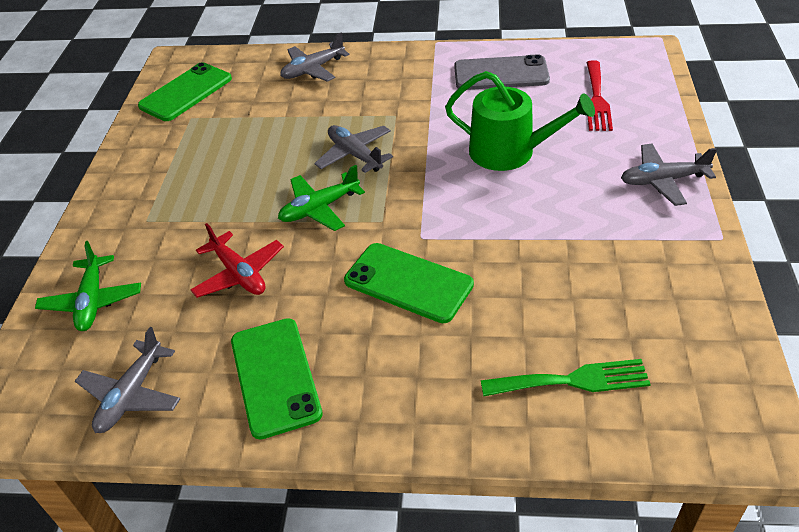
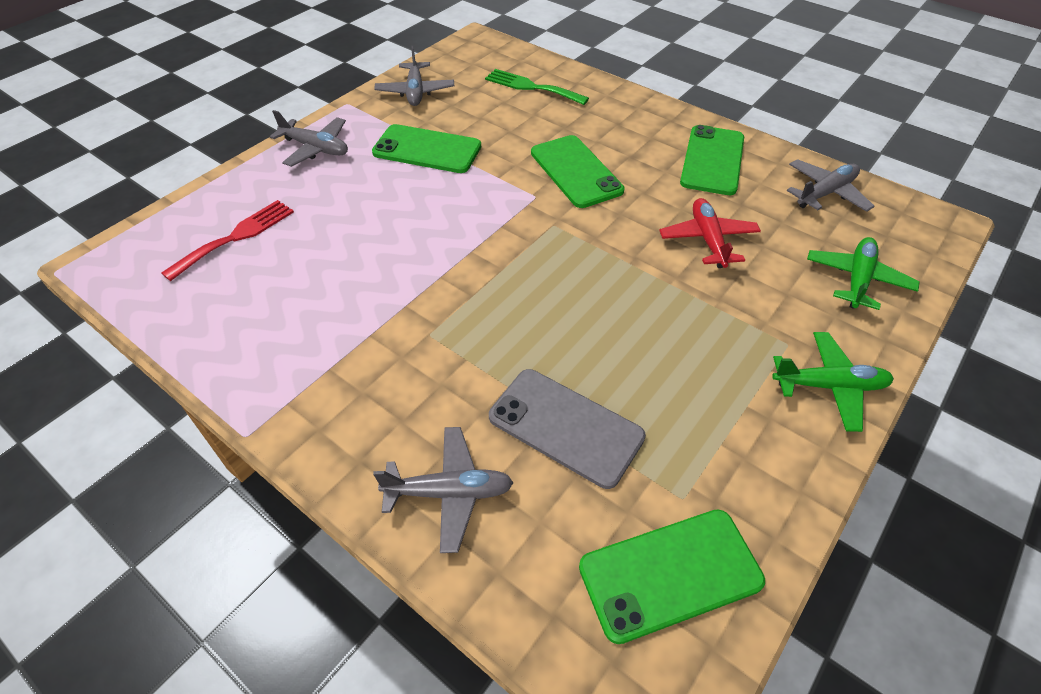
camera: 150 degrees left, 5 degrees up
green plane [278,165,365,231] -> green plane moved to [772,332,894,432]
grey plane [314,125,393,173] -> grey plane moved to [374,46,454,106]
green watering can [445,71,595,171] -> none
grey phone [454,54,550,90] -> grey phone moved to [489,369,646,489]
none -> green phone [372,124,481,173]

